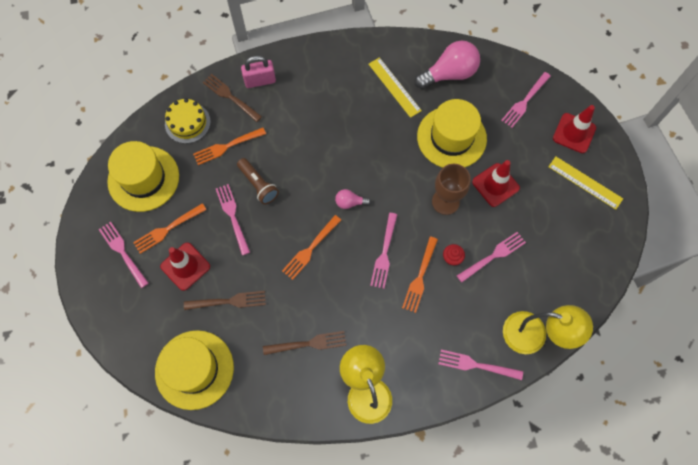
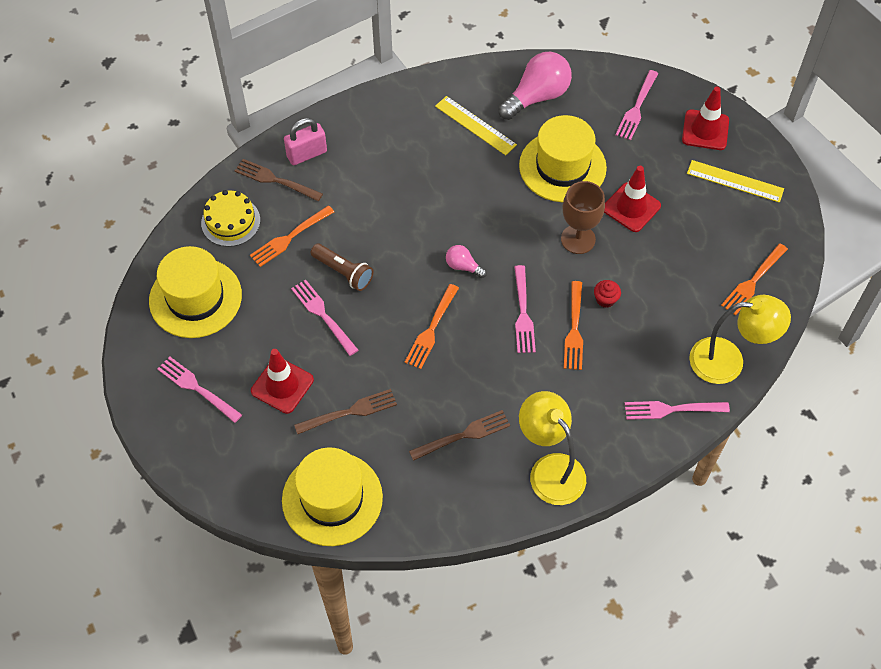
camera: 15 degrees left, 10 degrees down
orange fork [133,203,207,254] -> orange fork moved to [721,243,788,316]
pink light bulb [335,189,371,209] -> pink light bulb turned 45 degrees clockwise [446,245,487,278]
pink fork [457,232,526,283] -> none

